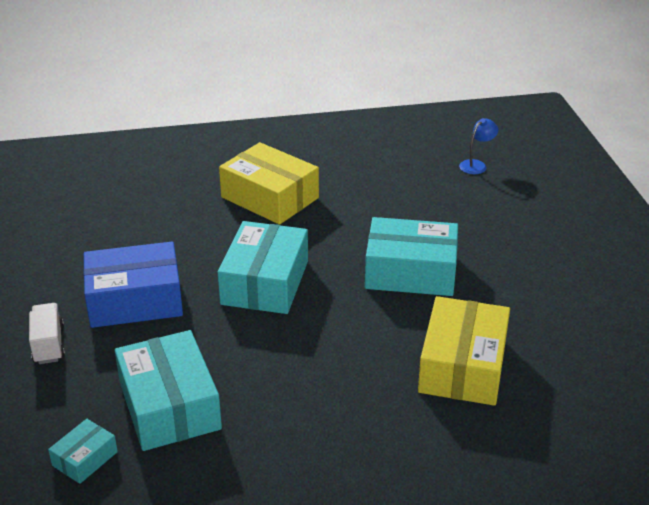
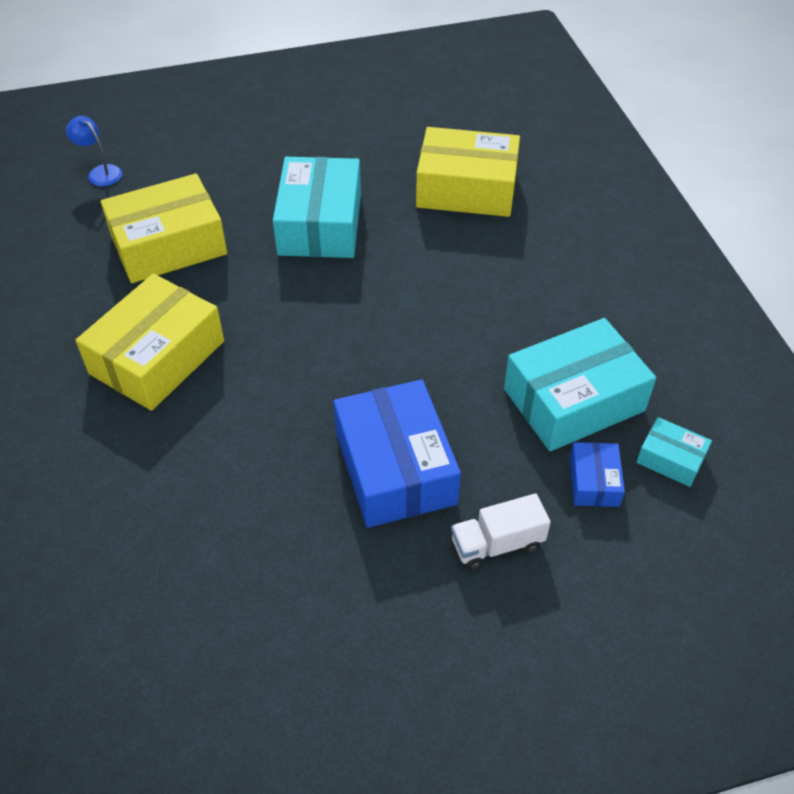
camera: 95 degrees left, 15 degrees up
turquoise box [218,221,308,314] -> none
none -> yellow box [101,174,227,283]
none -> blue box [570,442,625,507]

